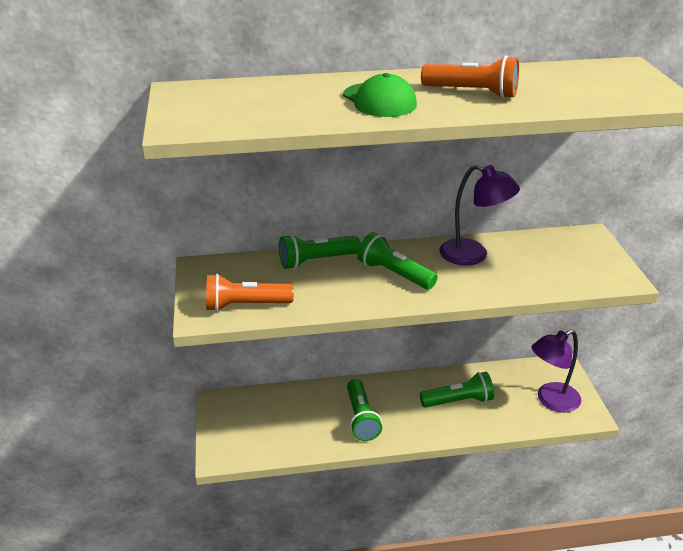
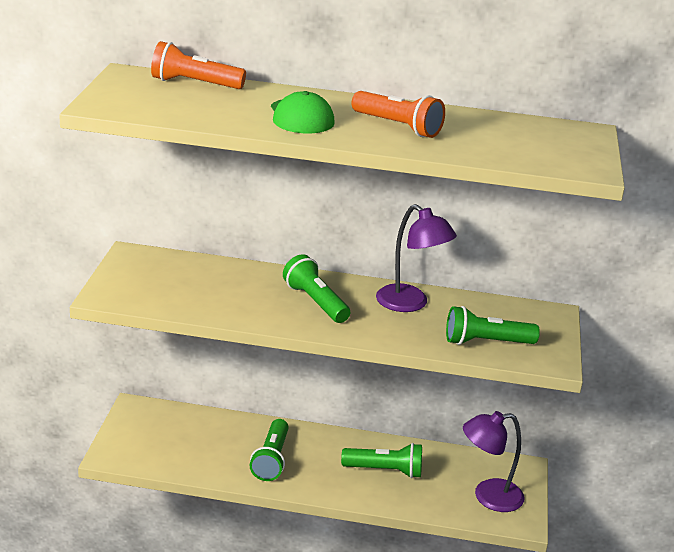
camera: 15 degrees right, 5 degrees down
orange flashlight [206,274,294,312] -> orange flashlight moved to [151,41,246,89]
green flashlight [279,234,360,269] -> green flashlight moved to [446,306,540,345]

